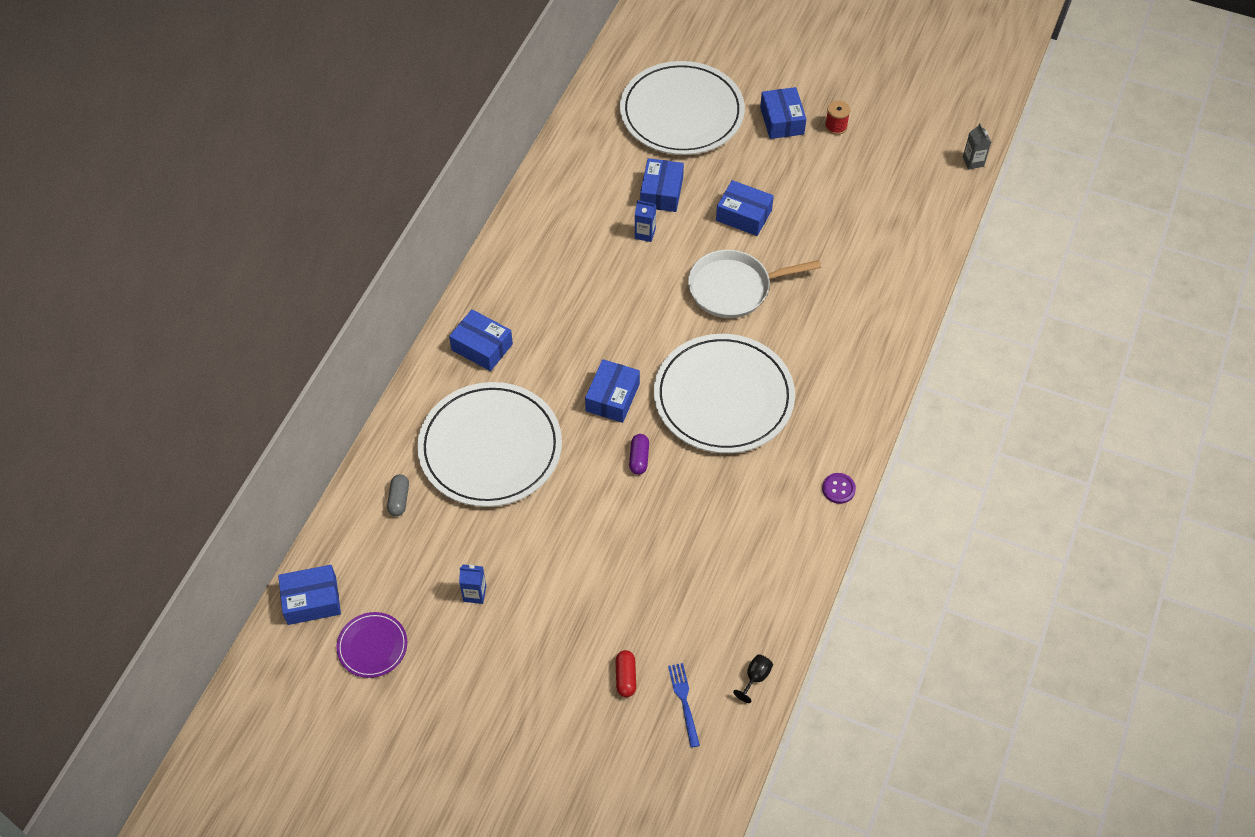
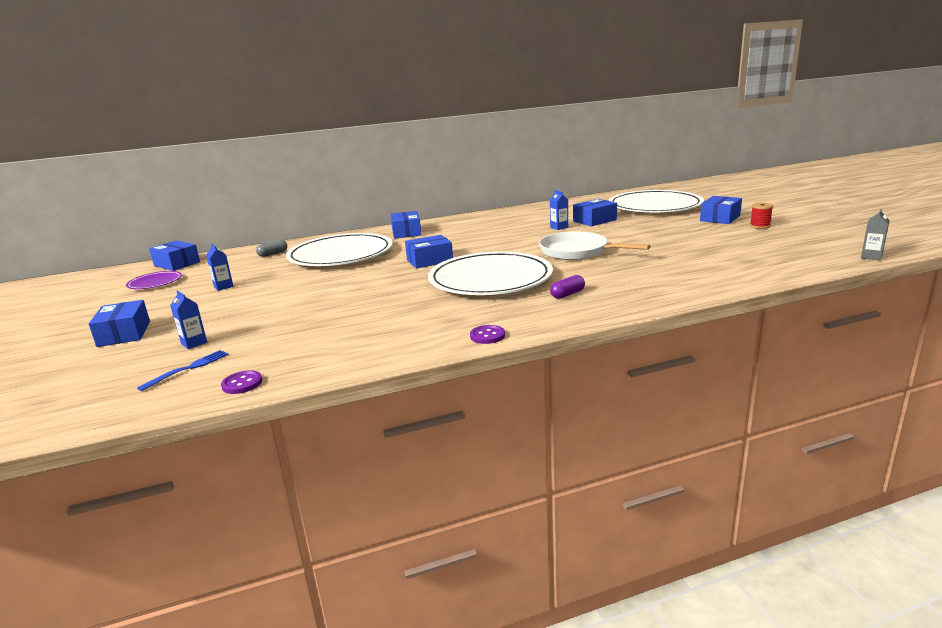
camera: 50 degrees right, 35 degrees down
red capsule [615,650,636,697] -> blue carton [170,290,207,349]
purple capsule [629,434,649,475] -> purple capsule moved to [550,275,585,299]
blue box [716,180,774,236] -> blue box moved to [89,300,150,347]
black goblet [733,654,773,703] -> purple button [221,370,262,394]

